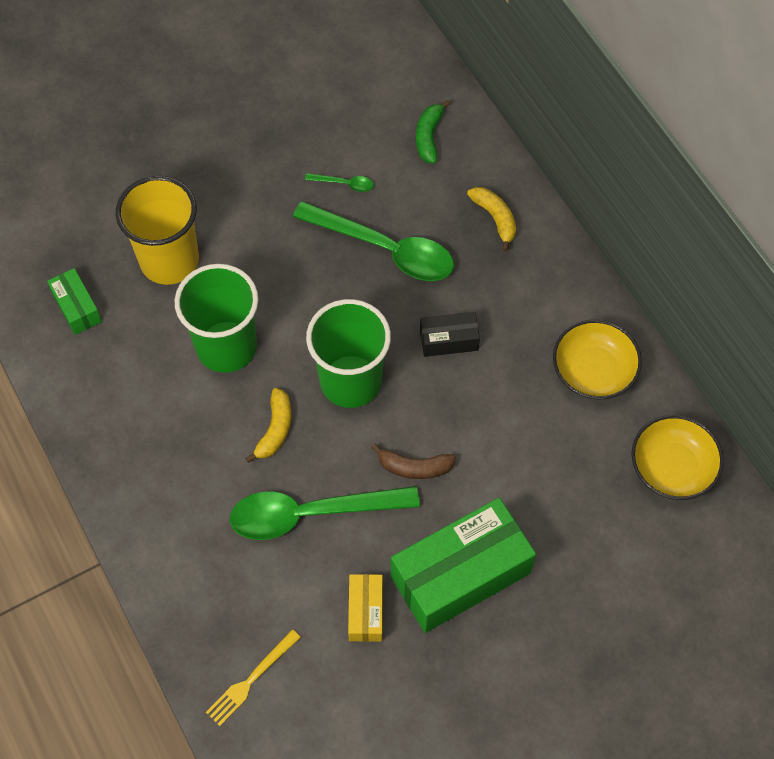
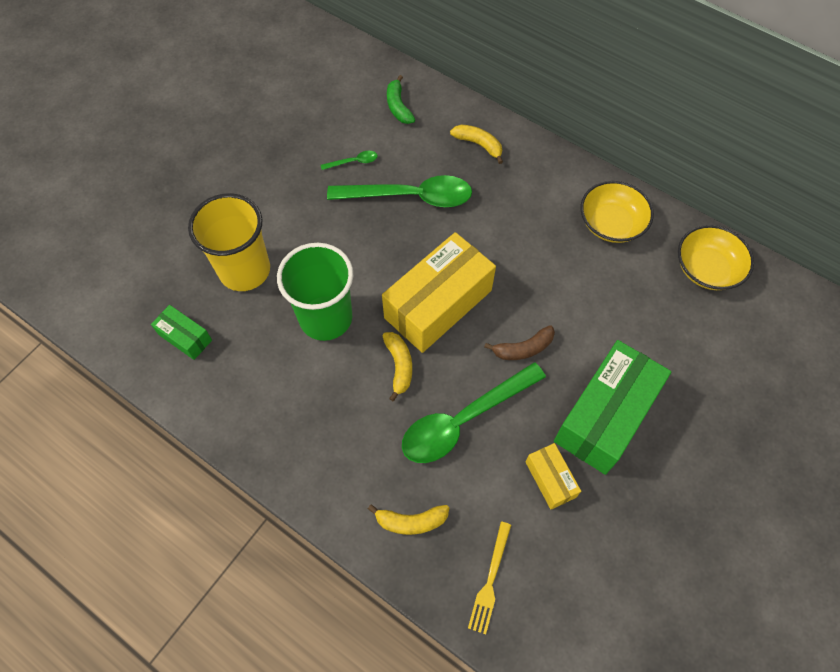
camera: 25 degrees left, 0 degrees up
green cup [306,299,391,408] -> yellow box [382,232,496,353]
black box [420,312,480,357] -> none
none -> yellow banana [368,504,449,535]

